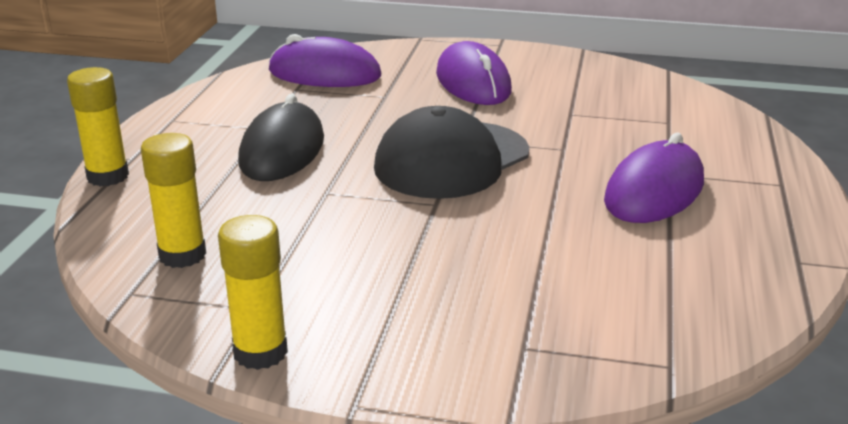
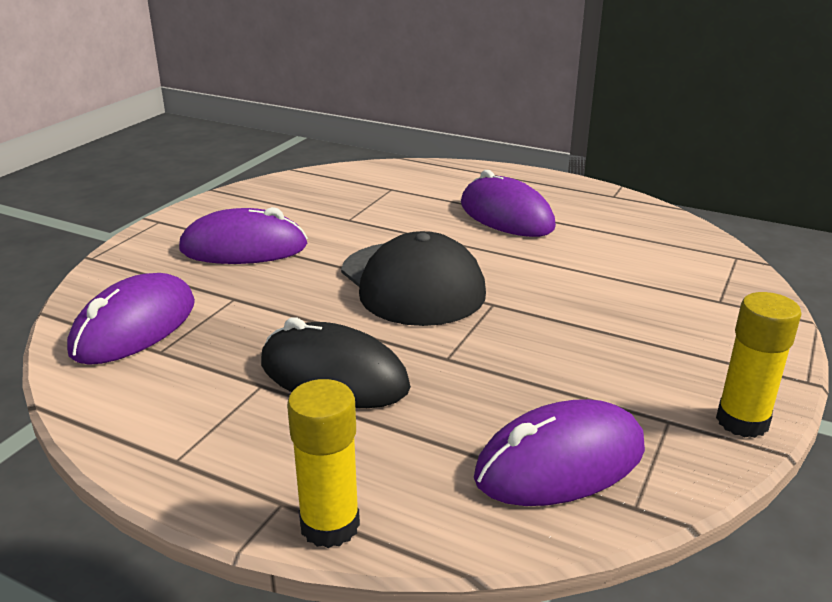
camera: 75 degrees left, 0 degrees up
yellow glue stick [141,133,206,268] -> purple mouse [474,399,645,506]

